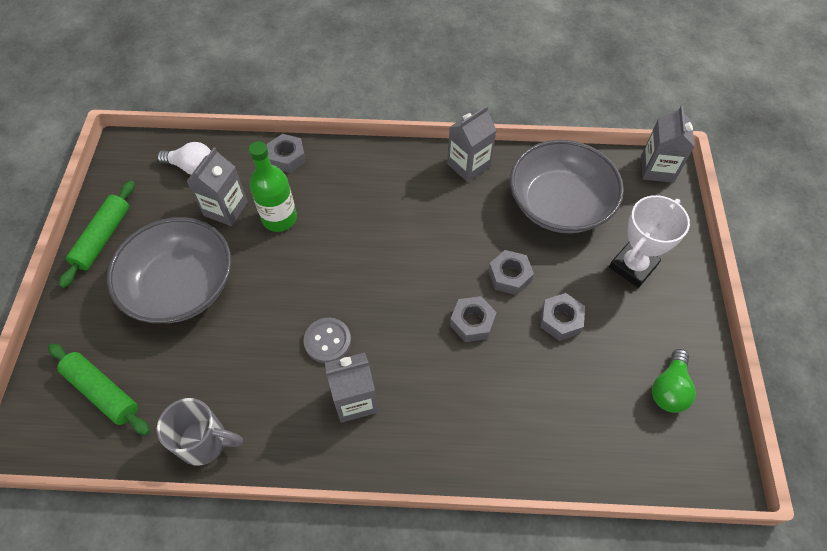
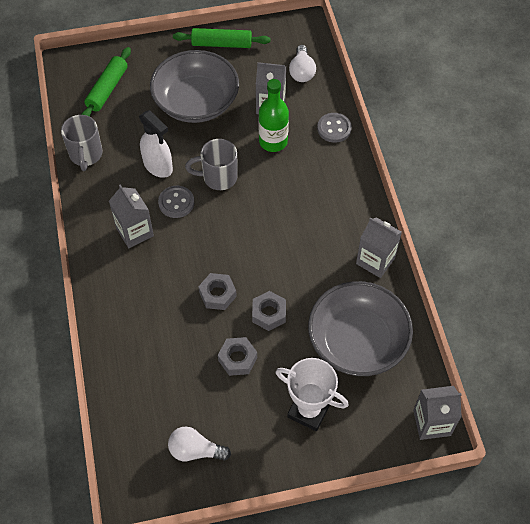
camera: 75 degrees right, 0 degrees up
grey nut [267,134,306,173] -> grey button [317,113,352,143]
green light bulb [652,349,696,413] -> white light bulb [168,427,231,461]
none -> white spray bottle [139,110,173,178]
none -> grey mug [185,139,238,190]

